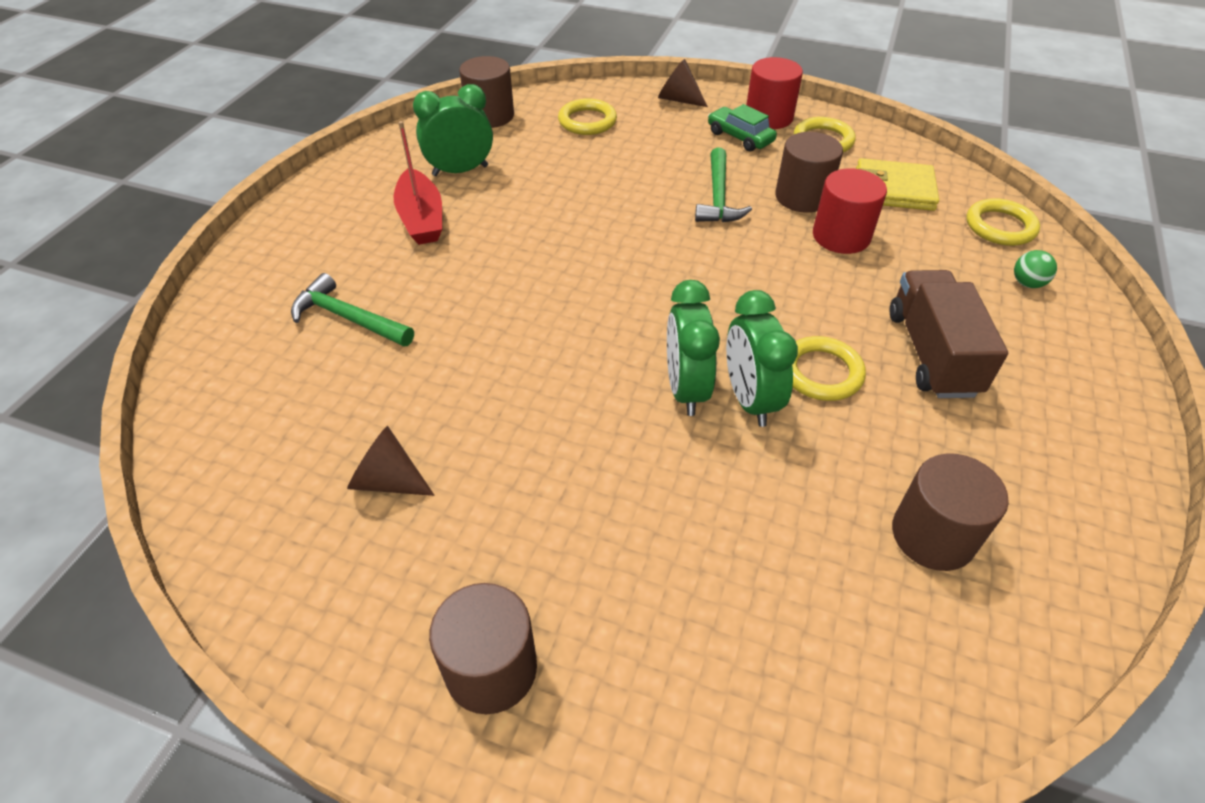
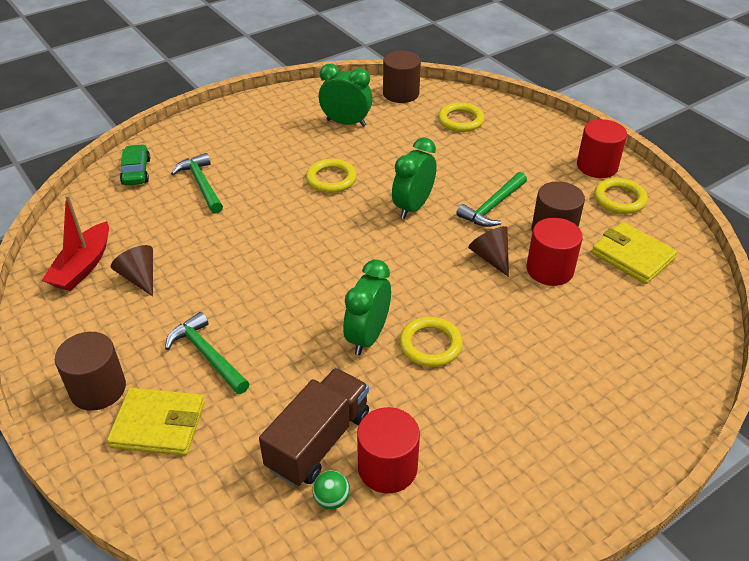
camera: 35 degrees right, 5 degrees down
red boat [394,121,442,245] -> red boat moved to [42,195,109,291]
brown cone [658,59,708,107] -> brown cone moved to [468,226,509,277]
green clock [667,280,720,416] -> green clock moved to [392,137,437,219]
green car [708,104,777,152] -> green car moved to [120,144,150,185]
brown truck [889,270,1008,398] -> brown truck moved to [259,368,369,486]
brown cylinder [892,453,1009,571] -> red cylinder [357,407,420,493]
yellow ring [966,198,1040,246] -> yellow ring moved to [306,159,357,193]
green ball [1014,250,1057,288] -> green ball moved to [312,470,350,509]
none -> yellow wallet [107,388,205,455]
none -> green hammer [165,312,250,394]

